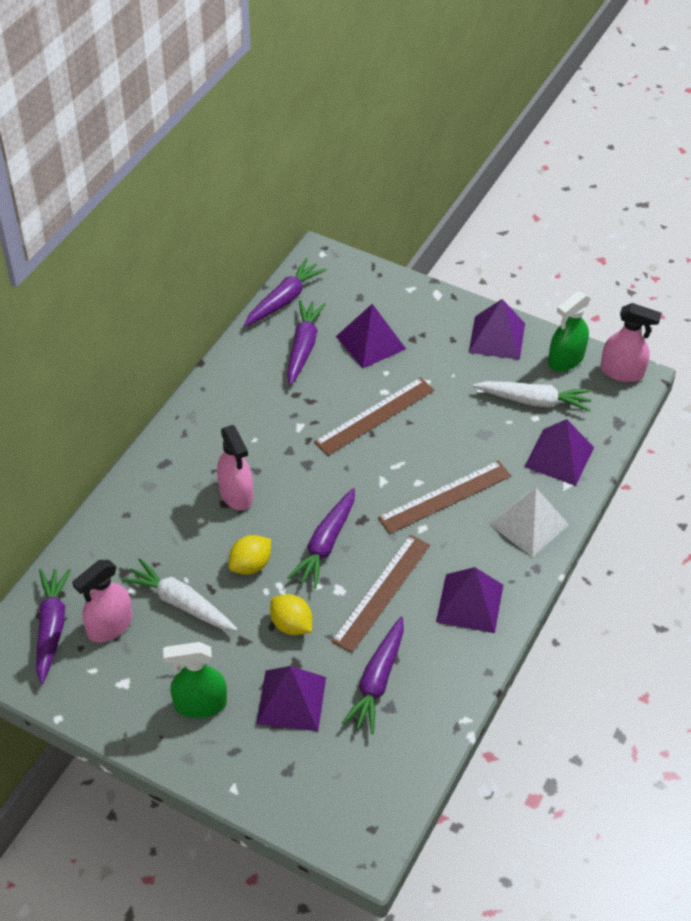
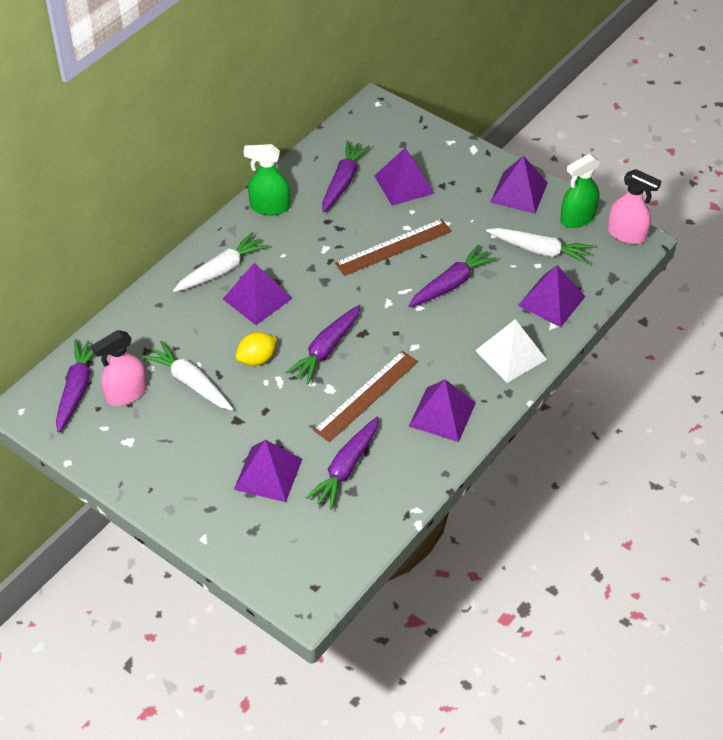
camera: 10 degrees right, 0 degrees up
green spray bottle [163,642,227,718] -> green spray bottle moved to [244,144,290,215]
pink spray bottle [217,425,253,510] -> purple pyramid [223,263,292,325]
purple carrot [244,258,327,326] -> purple carrot moved to [408,245,497,307]
yellow lemon [270,594,312,635] -> none
brown ruler [378,461,511,534] -> none
none -> white carrot [173,232,269,292]

